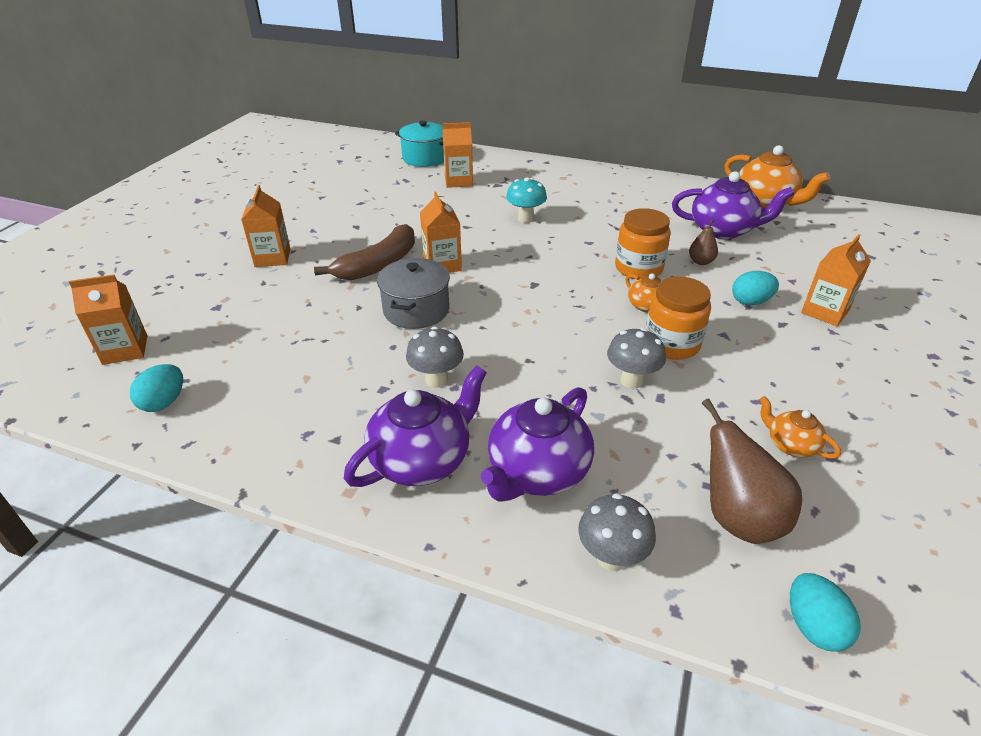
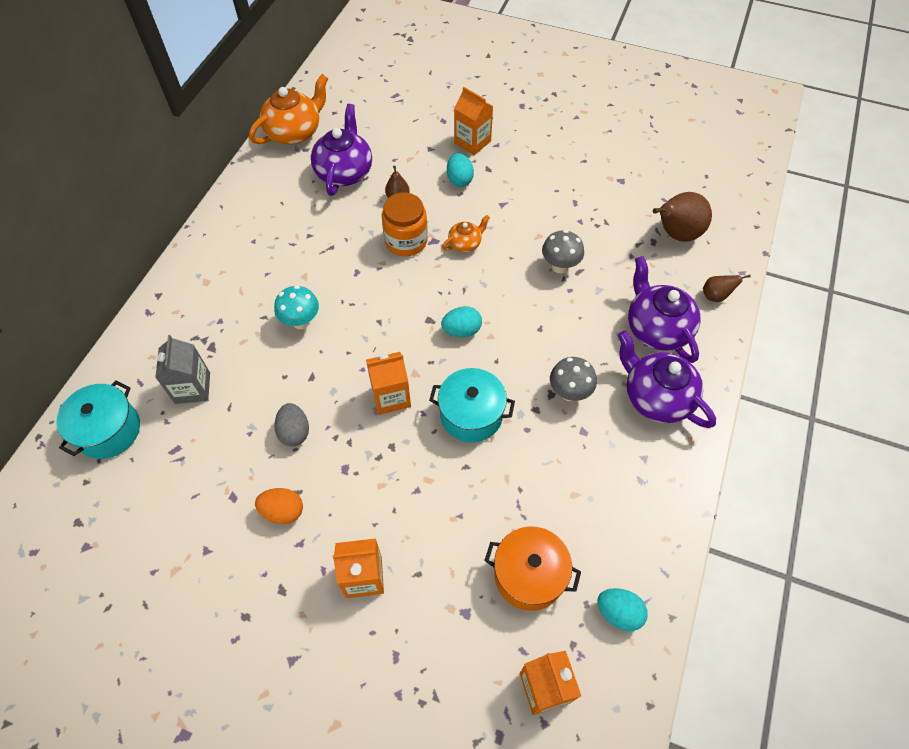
camera: 90 degrees left, 20 degrees up
brown banana [314,224,415,280] -> none
grey pot [377,258,450,329] -> turquoise pot [429,368,515,442]
orange carton [443,122,473,188] -> grey carton [155,335,210,404]
purple teapot [481,387,594,502] -> purple teapot turned 150 degrees counterclockwise [628,256,700,363]
grey mushroom [578,493,656,571] -> brown pear [703,275,751,302]
orange jar [646,276,711,360] -> none
orange teapot [759,396,841,459] -> none
turquoise egg [790,573,861,652] -> turquoise egg moved to [441,306,482,337]
none -> orange egg [255,488,303,524]
none -> grey egg [274,403,309,447]
none -> orange pot [484,527,581,611]

